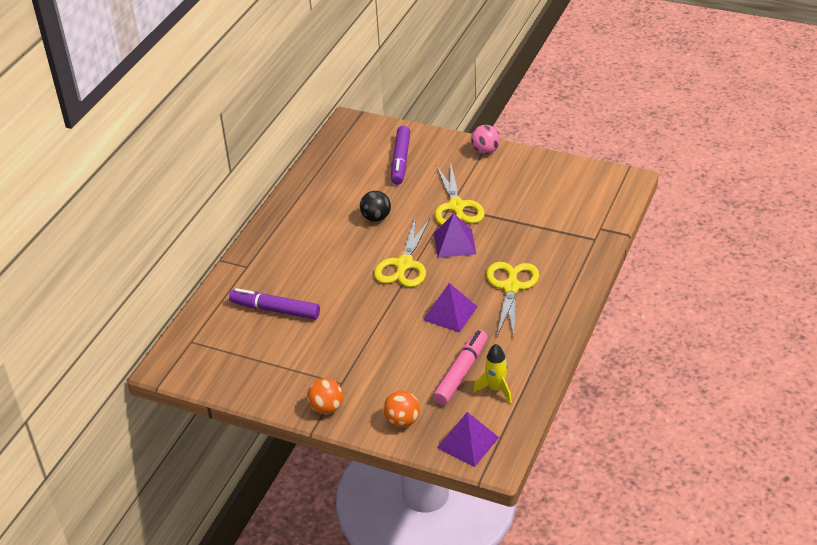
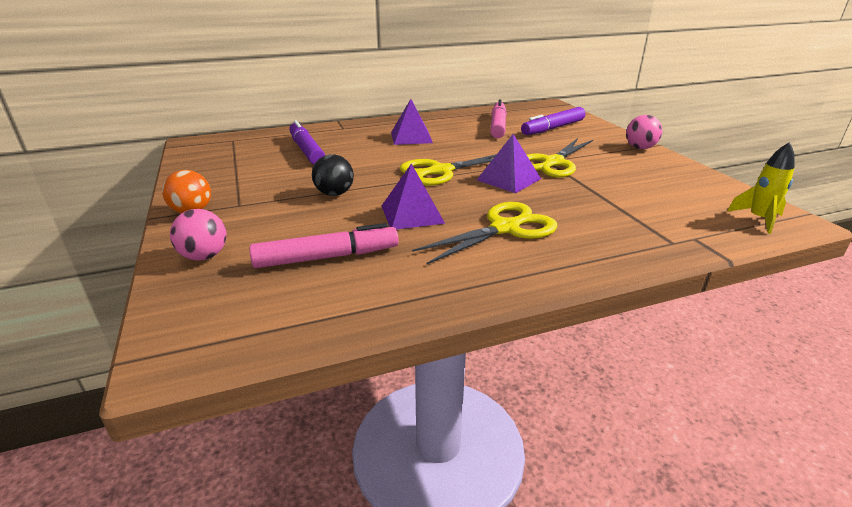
camera: 45 degrees right, 10 degrees down
black ball [360,191,391,222] -> black ball moved to [312,154,354,196]
orange ball [383,391,420,427] -> pink ball [170,209,227,261]
purple pyramid [437,412,499,467] -> purple pyramid moved to [391,99,433,145]
yellow rocket [473,344,512,403] -> yellow rocket moved to [728,142,795,234]
none -> pink marker [490,99,507,138]

